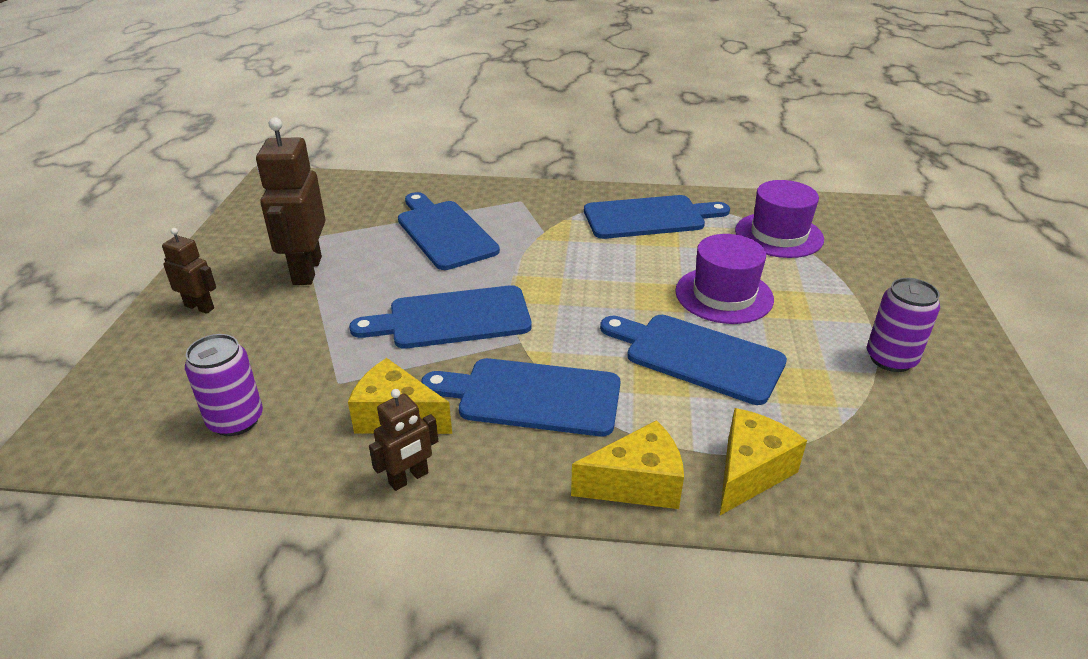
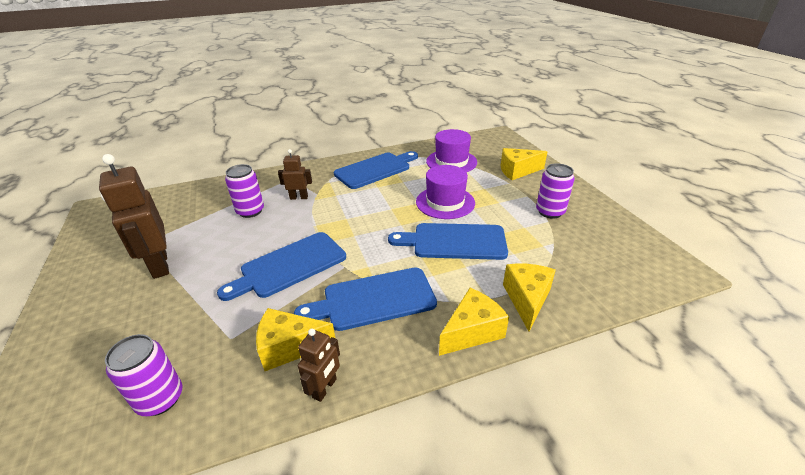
camera: 25 degrees left, 0 degrees up
brown robot [162,228,216,314] -> brown robot moved to [278,149,312,200]
blue cutting board [398,192,500,270] -> purple can [225,164,264,218]
none -> yellow cheese [501,148,548,180]

